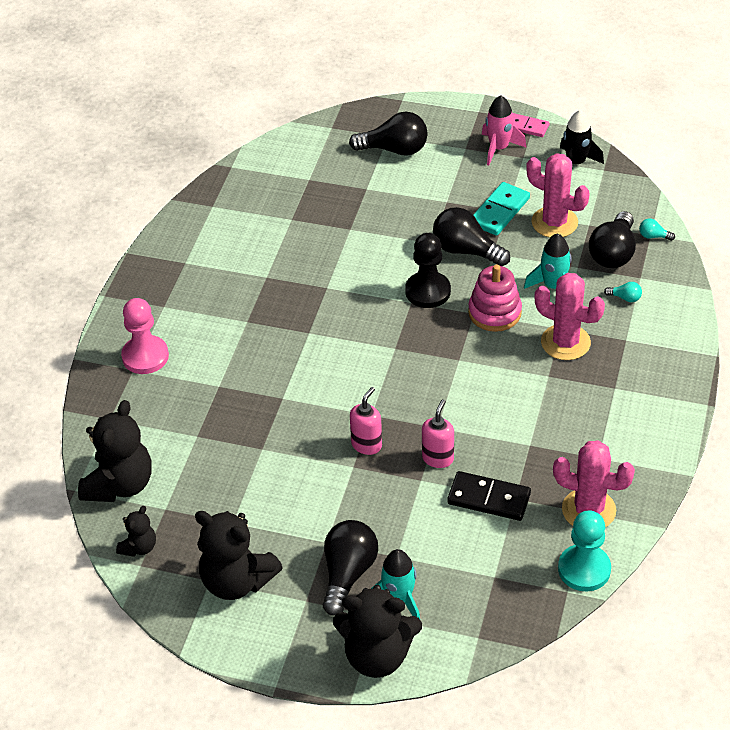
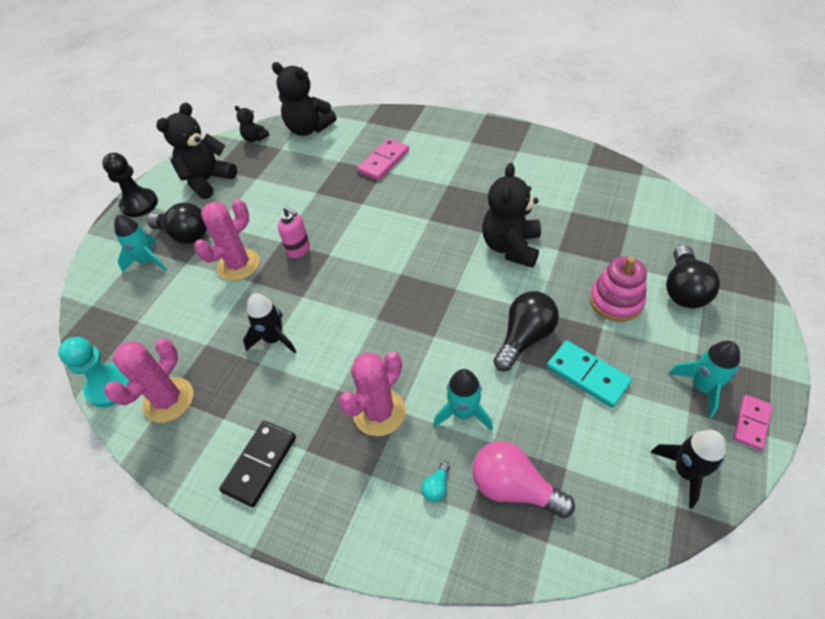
camera: 100 degrees right, 5 degrees up
pink pawn [121,298,169,374] -> none
black teddy bear [333,585,422,678] -> black teddy bear moved to [482,163,541,268]
black pawn [405,233,451,308] -> black pawn moved to [102,153,158,217]
pink soap dispenser [422,399,454,468] -> none
black domino [447,471,531,521] -> black domino moved to [219,421,296,507]
pink stacking toy [468,265,522,332] -> pink stacking toy moved to [590,256,647,322]
pink rocket [482,95,526,166] -> turquoise rocket [668,341,740,418]
pink cactus [526,153,590,238] -> pink cactus moved to [194,199,260,281]
black light bulb [589,211,636,268] -> pink light bulb [472,441,575,518]
turquoise light bulb [639,219,675,241] -> none
none -> black rocket [243,293,296,354]
none -> pink domino [357,138,409,180]

